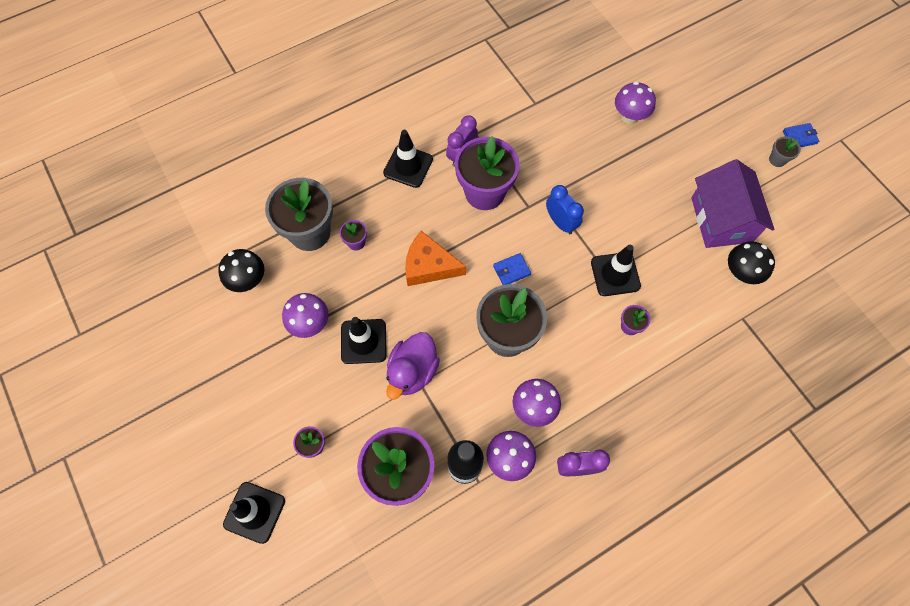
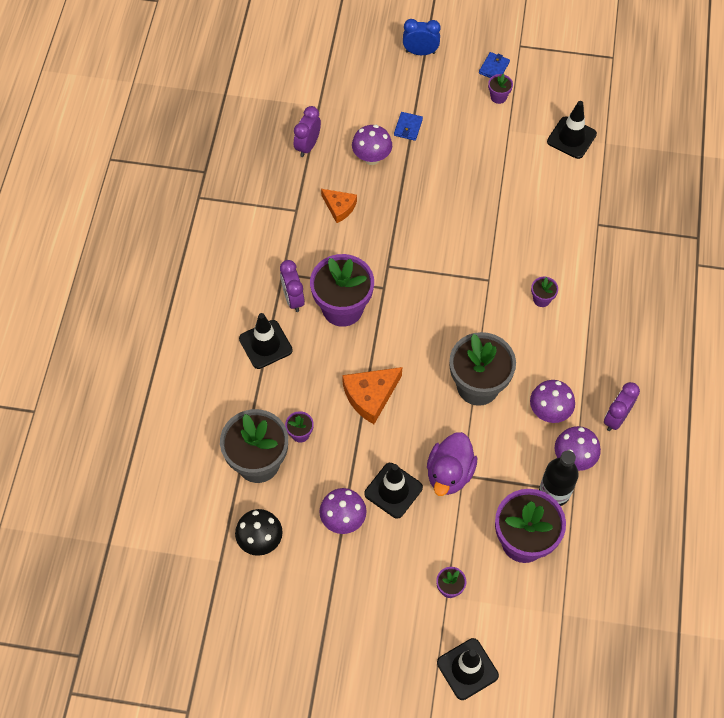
camera: 50 degrees left, 5 degrees down
purple duck [386,332,440,400] -> purple duck turned 45 degrees clockwise [427,432,477,496]
blue wallet [493,253,531,285] -> blue wallet moved to [394,112,423,141]
blue clock [546,185,584,234] -> blue clock moved to [403,19,441,55]
black traffic cone [591,245,641,296] -> black traffic cone moved to [547,101,597,159]
purple house [691,159,774,248] -> none
black mushroom [728,241,775,284] -> none
grey flower pot [769,136,801,167] -> purple flower pot [488,73,513,104]
none -> purple clock [294,106,321,157]
none -> orange cheese [321,189,357,223]

